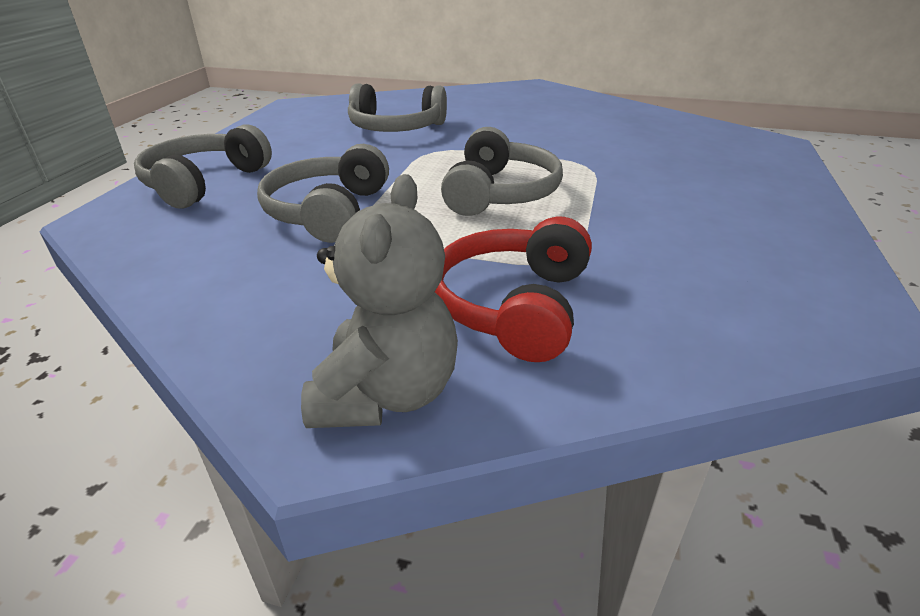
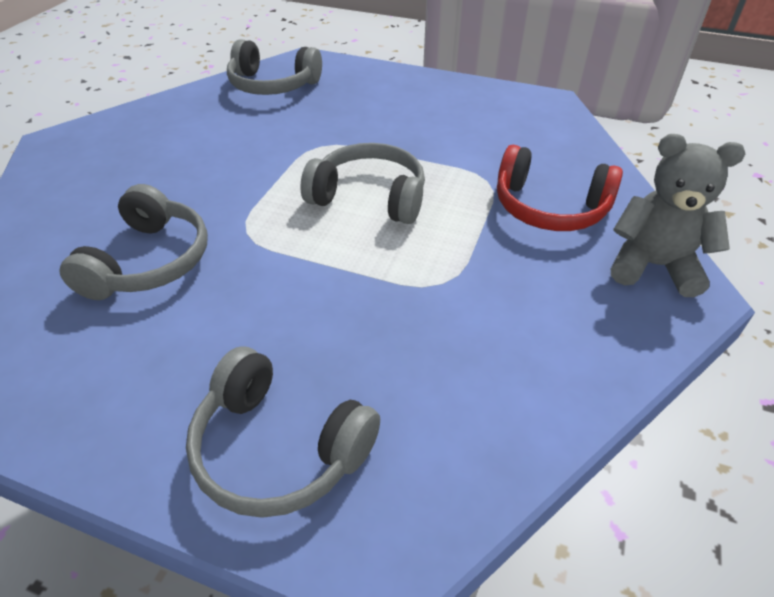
camera: 85 degrees left, 10 degrees up
grey headphones [257,144,389,243] -> grey headphones moved to [227,39,322,95]

